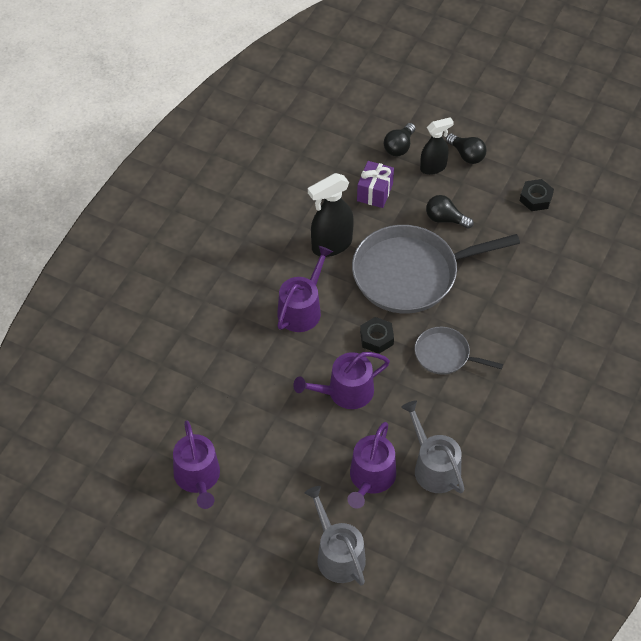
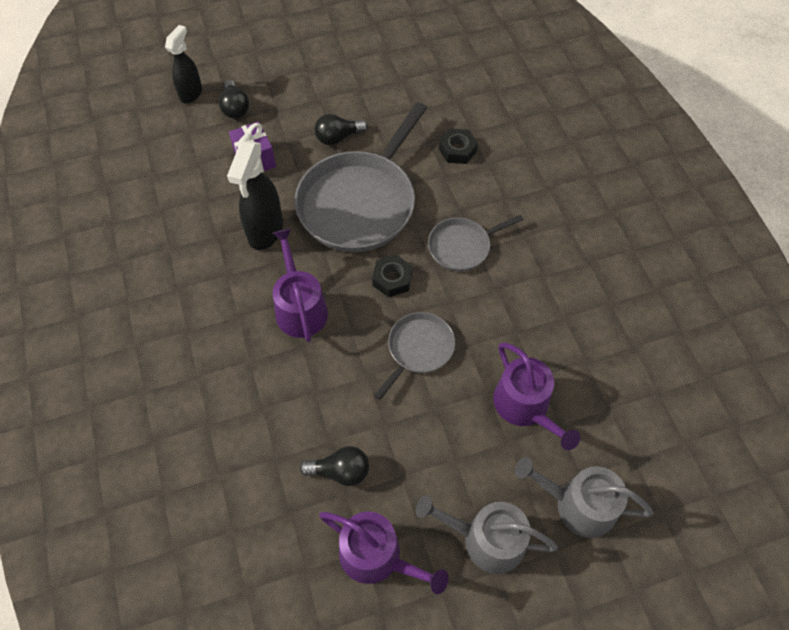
camera: 45 degrees left, 5 degrees up
purple watering can [293,352,390,409] -> grey pan [374,312,455,400]
grey watering can [401,400,465,493] -> grey watering can moved to [416,495,558,574]
black spray bottle [420,117,454,175] -> black spray bottle moved to [165,25,202,104]
black light bulb [446,134,487,164] -> black light bulb moved to [300,446,369,486]
black nut [520,179,554,211] -> black nut moved to [439,129,478,164]

